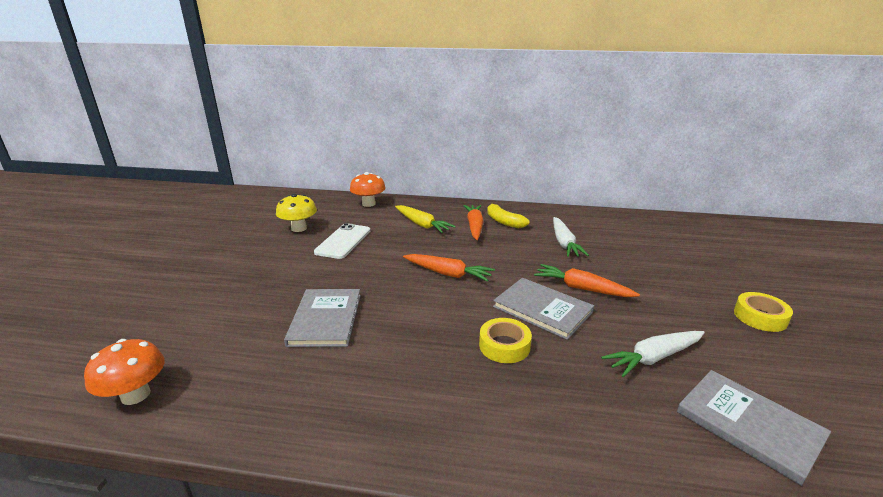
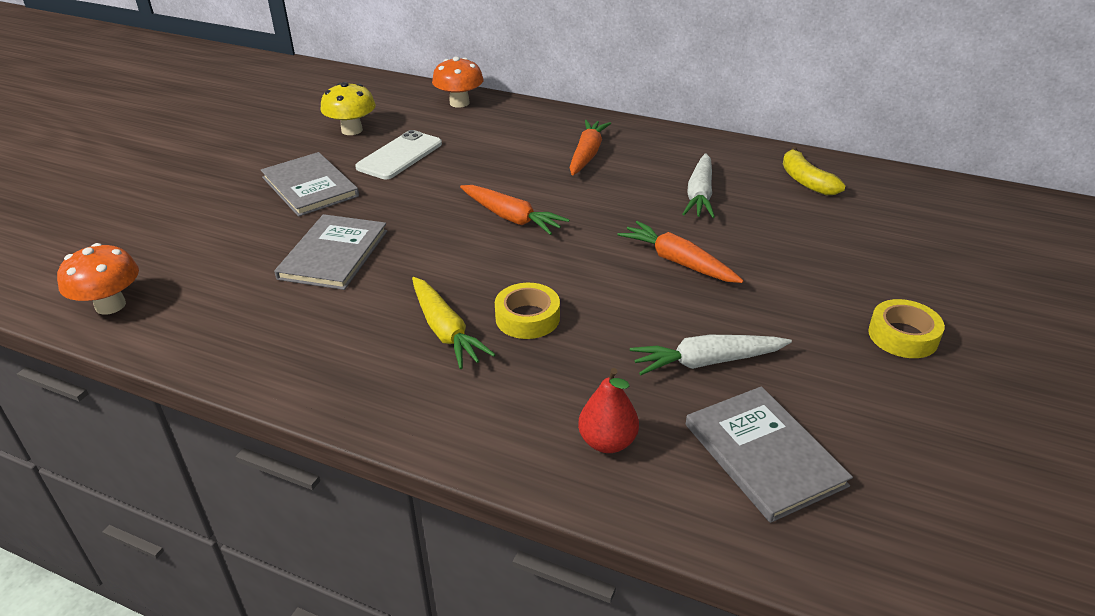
camera: 15 degrees right, 10 degrees up
yellow carrot [395,205,456,233] -> yellow carrot moved to [412,277,496,369]
yellow banana [487,203,529,228] -> yellow banana moved to [783,147,846,195]
grey book [493,278,594,340] -> grey book moved to [261,152,359,217]
none -> red pear [578,368,639,453]

